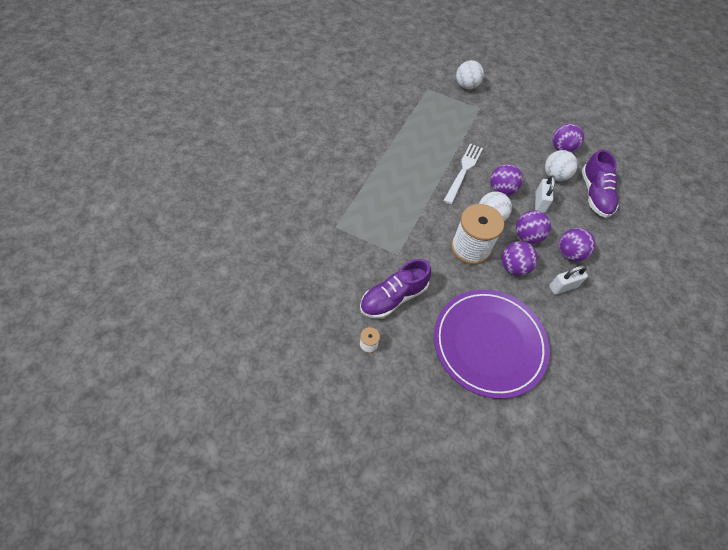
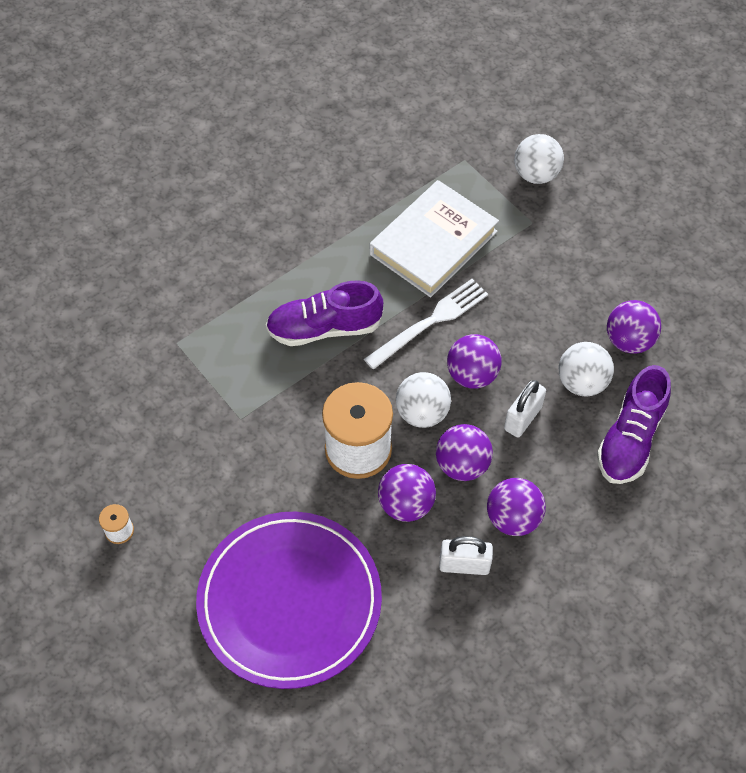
camera: 30 degrees right, 0 degrees up
purple shoe [360,259,431,319] -> purple shoe moved to [266,280,383,346]
none -> white book [370,180,499,297]

